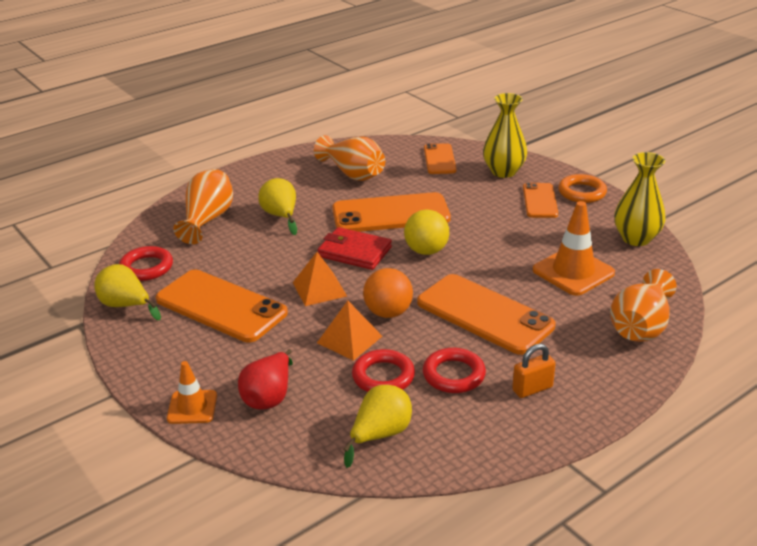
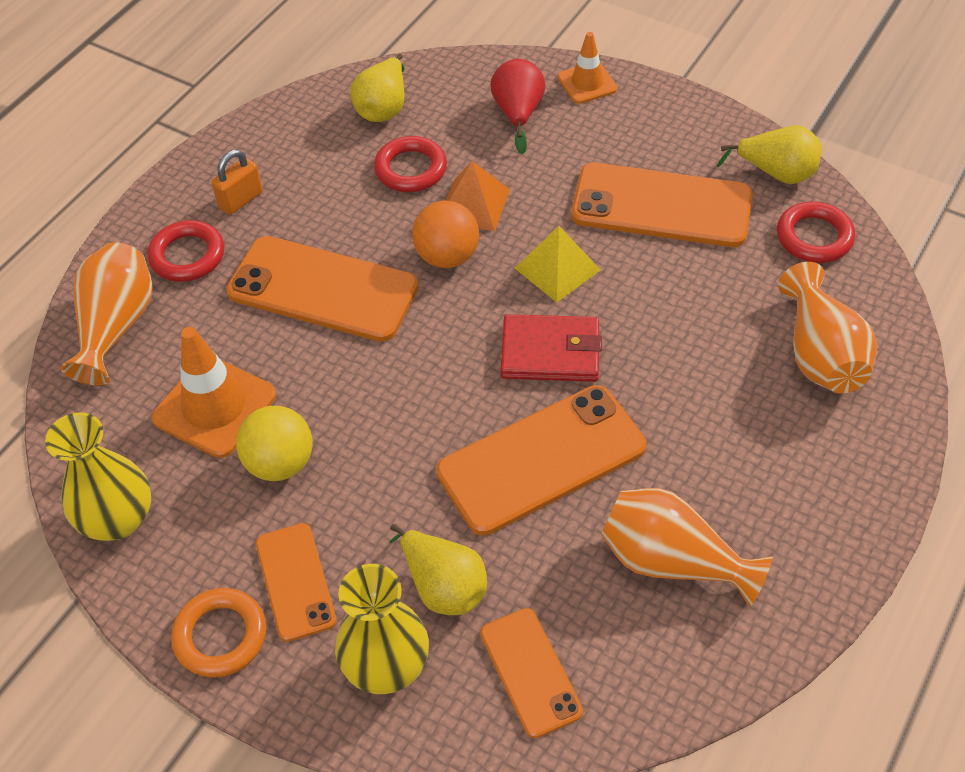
camera: 160 degrees right, 20 degrees up
yellow pear [258,178,297,235] -> yellow pear moved to [389,524,487,615]
orange pyramid [293,252,347,306] -> yellow pyramid [515,226,601,302]
yellow ball [404,210,449,255] -> yellow ball moved to [236,406,313,481]
red ring [423,348,486,393] -> red ring moved to [147,220,224,282]

